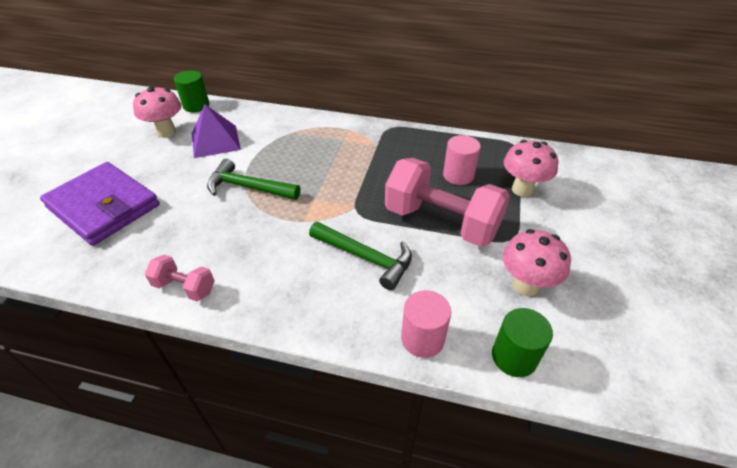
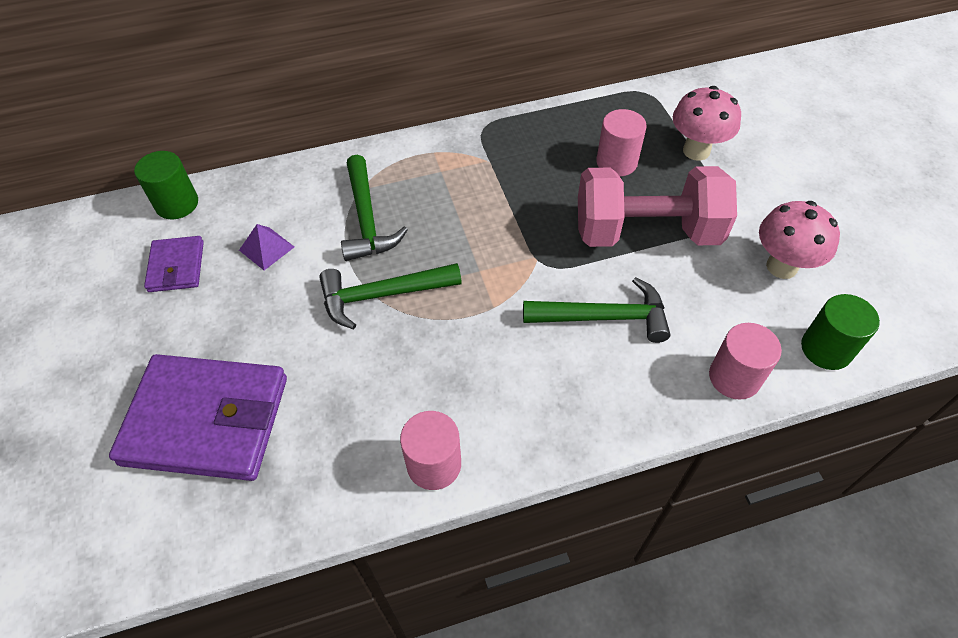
camera: 30 degrees left, 10 degrees up
pink mushroom [133,86,182,138] -> purple wallet [144,236,204,292]
pink dumbbell [145,255,215,301] -> pink cylinder [400,411,461,490]
purple pyramid [192,104,241,158] -> purple pyramid [239,224,294,270], size x0.56
none -> green hammer [341,155,408,261]

